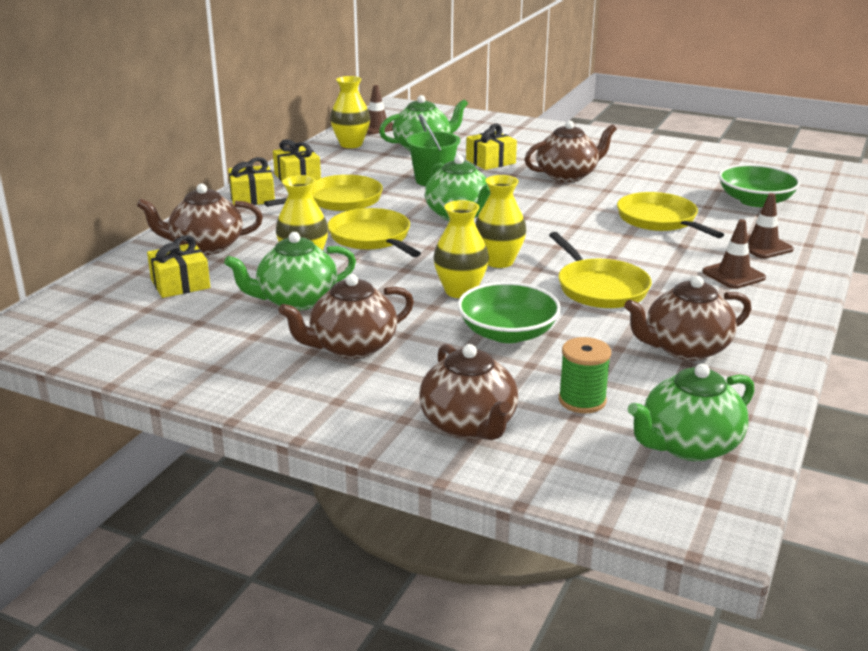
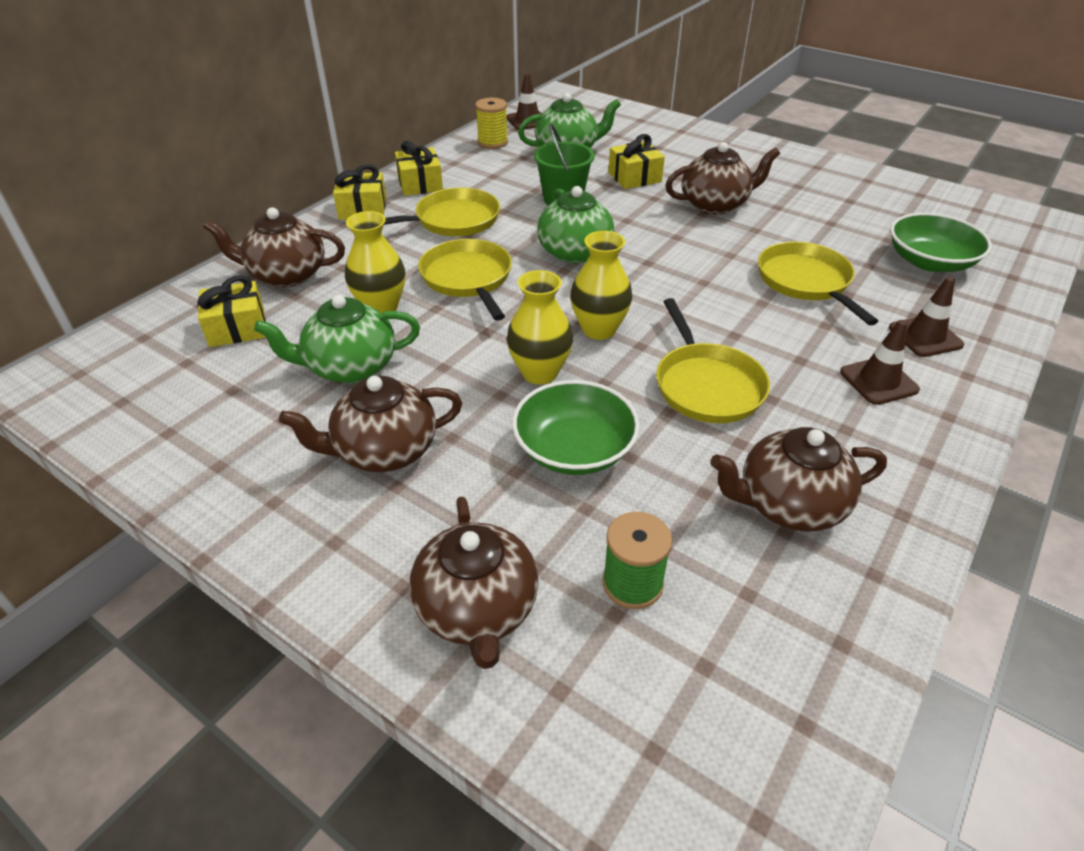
camera: 10 degrees right, 15 degrees up
yellow vase [330,76,370,148] -> yellow spool [475,98,508,149]
green teapot [628,364,754,461] -> none

